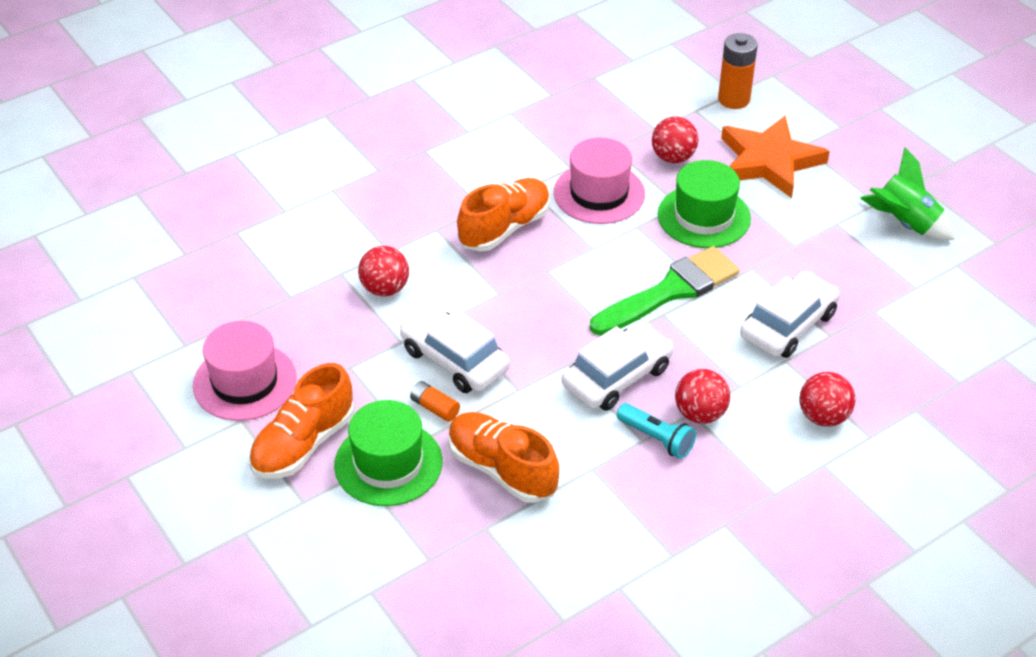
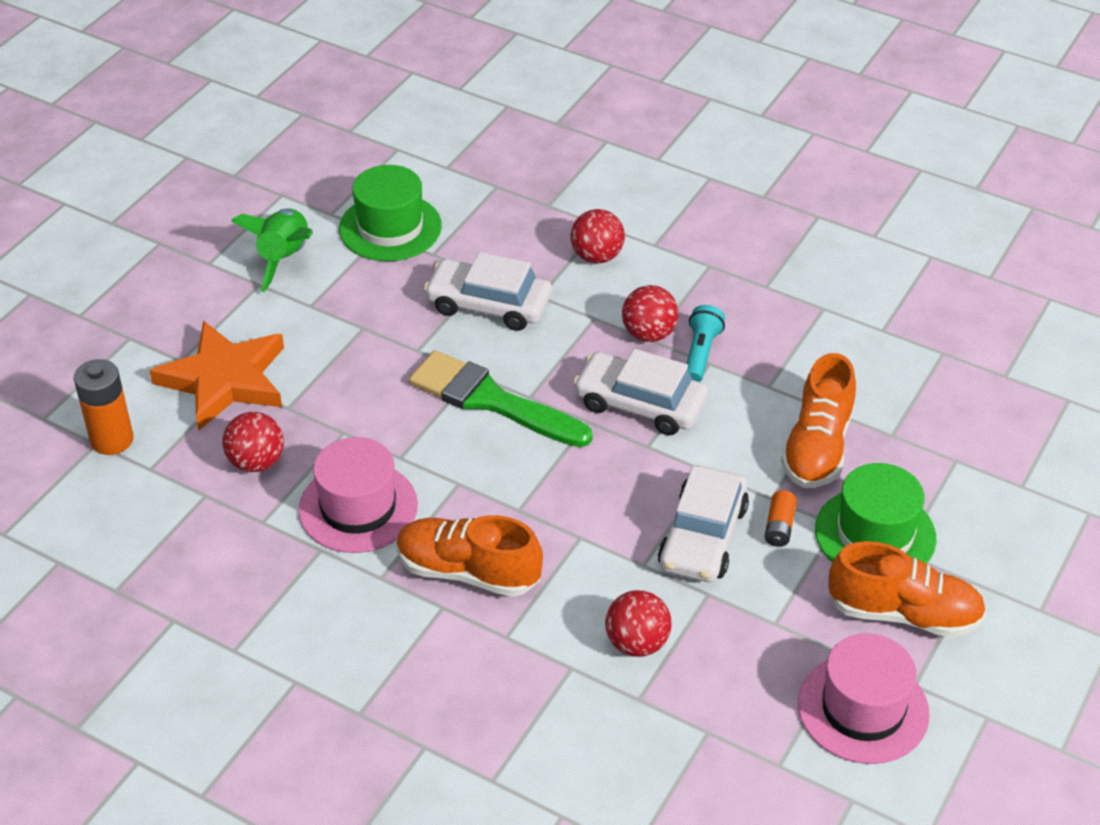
camera: 115 degrees left, 0 degrees up
green hat [658,160,751,248] -> green hat moved to [339,165,442,261]

